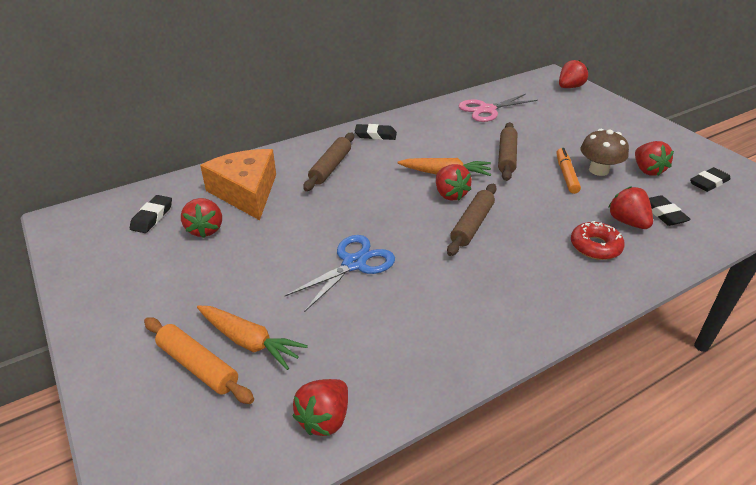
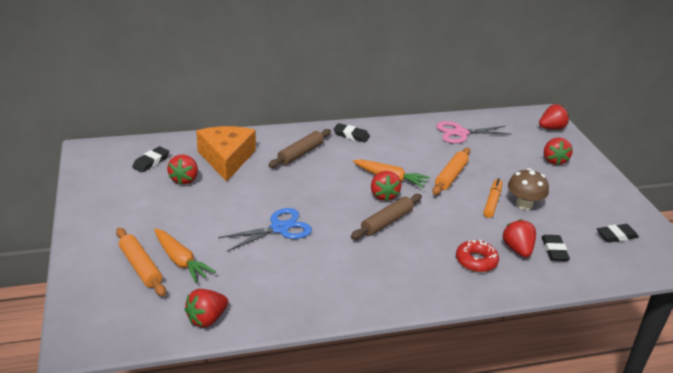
camera: 15 degrees right, 5 degrees down
brown rolling pin [498,122,517,181] -> orange rolling pin [432,148,470,195]
red strawberry [635,141,674,176] -> red strawberry moved to [544,138,573,165]

